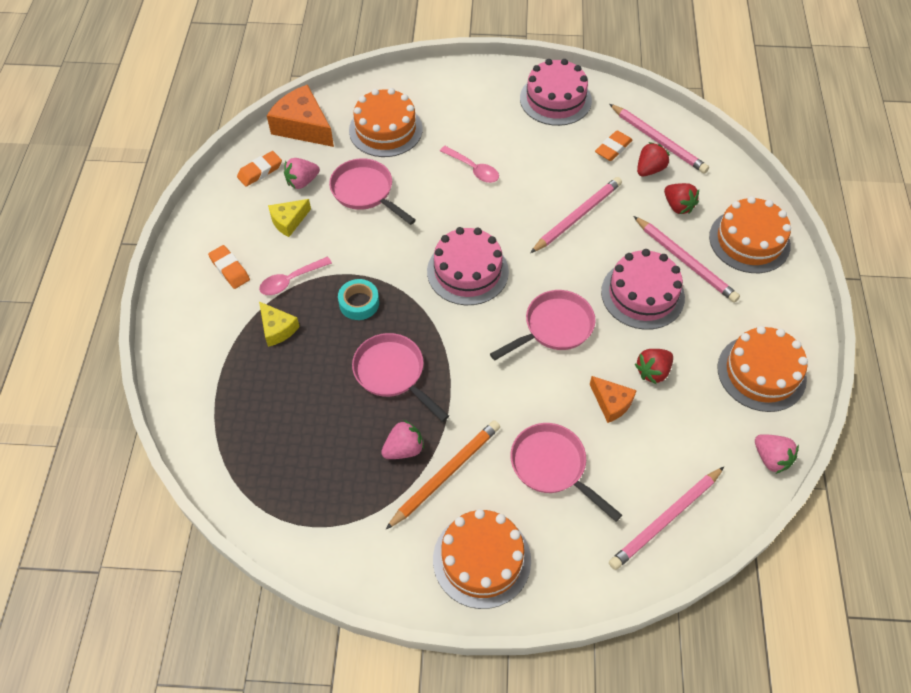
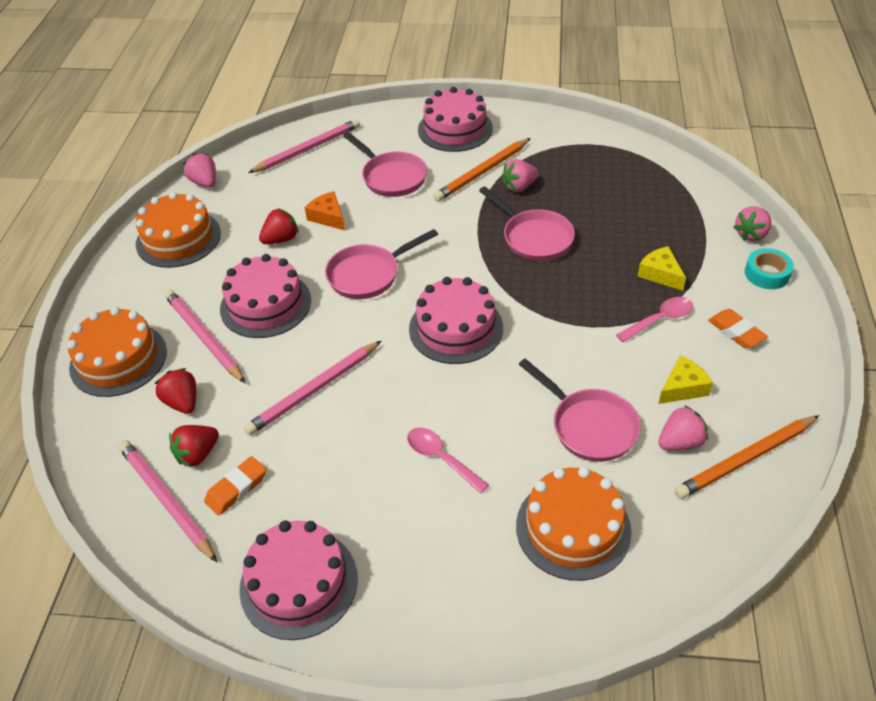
camera: 175 degrees left, 10 degrees down
orange eraser [237,151,282,187] -> orange pencil [674,415,819,499]
orange cheese [267,85,334,147] -> none
turquoise tape [338,279,379,320] -> turquoise tape moved to [745,248,794,289]
orange cake [433,509,531,609] -> pink cake [418,87,493,152]
none -> pink strawberry [734,206,771,241]

